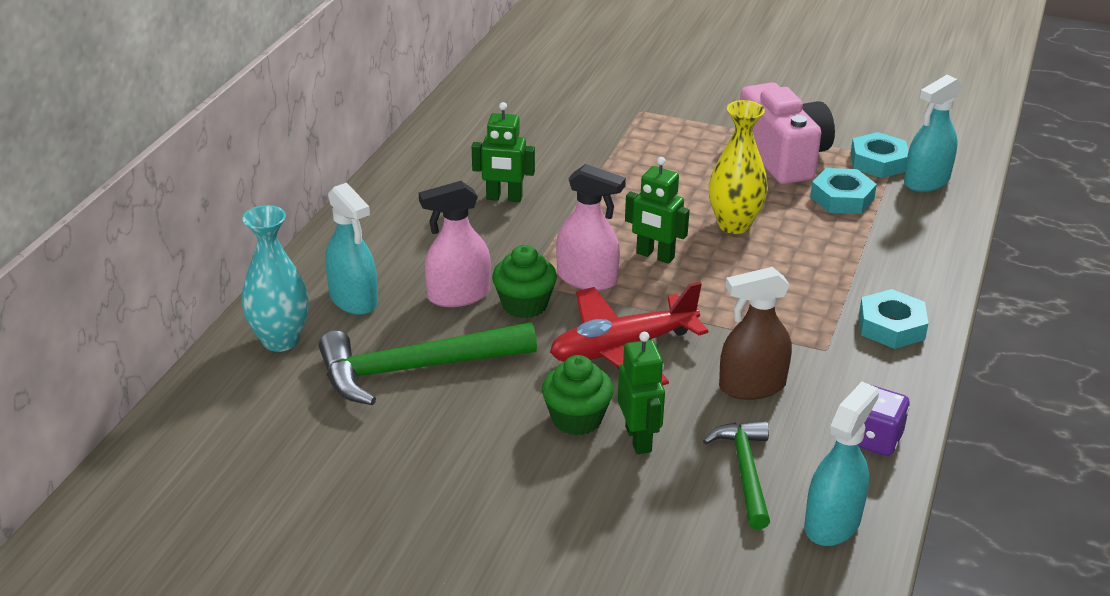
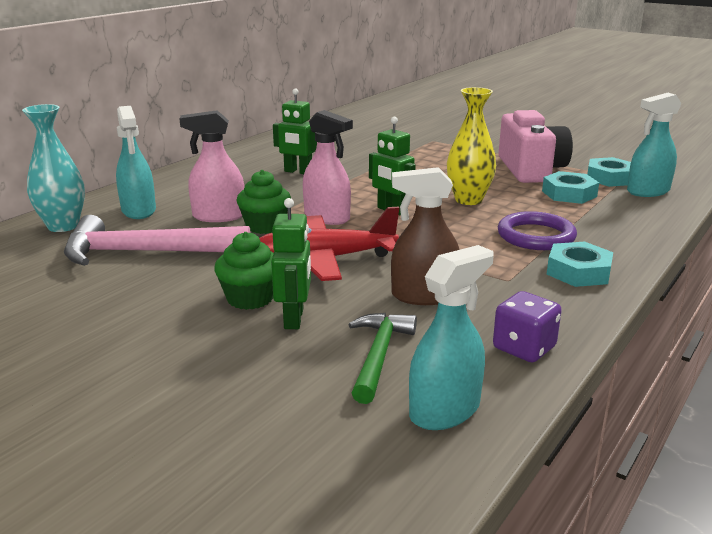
camera: 15 degrees right, 10 degrees down
green hammer [319,322,537,405] -> pink hammer [64,215,251,266]
none -> purple ring [498,211,577,250]

